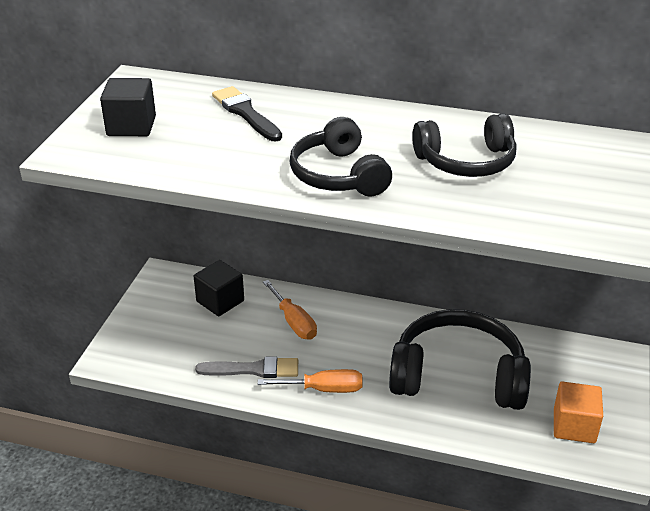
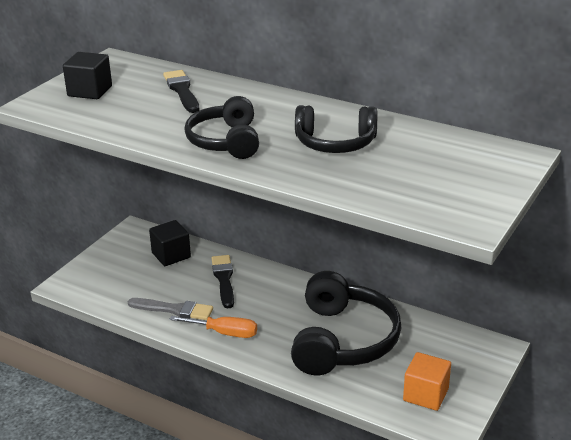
camera: 15 degrees right, 5 degrees down
orange screwdriver [263,280,317,340] -> black brush [212,255,234,308]
black headphones [389,309,531,410] -> black headphones turned 75 degrees clockwise [291,271,402,375]

